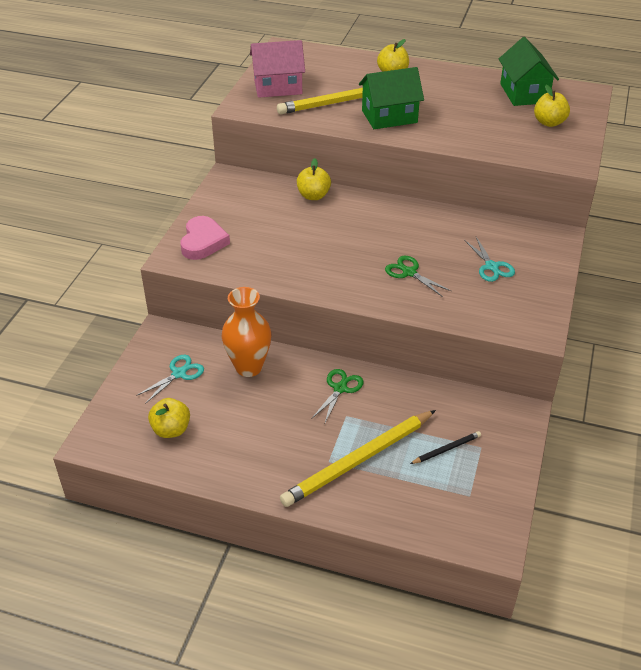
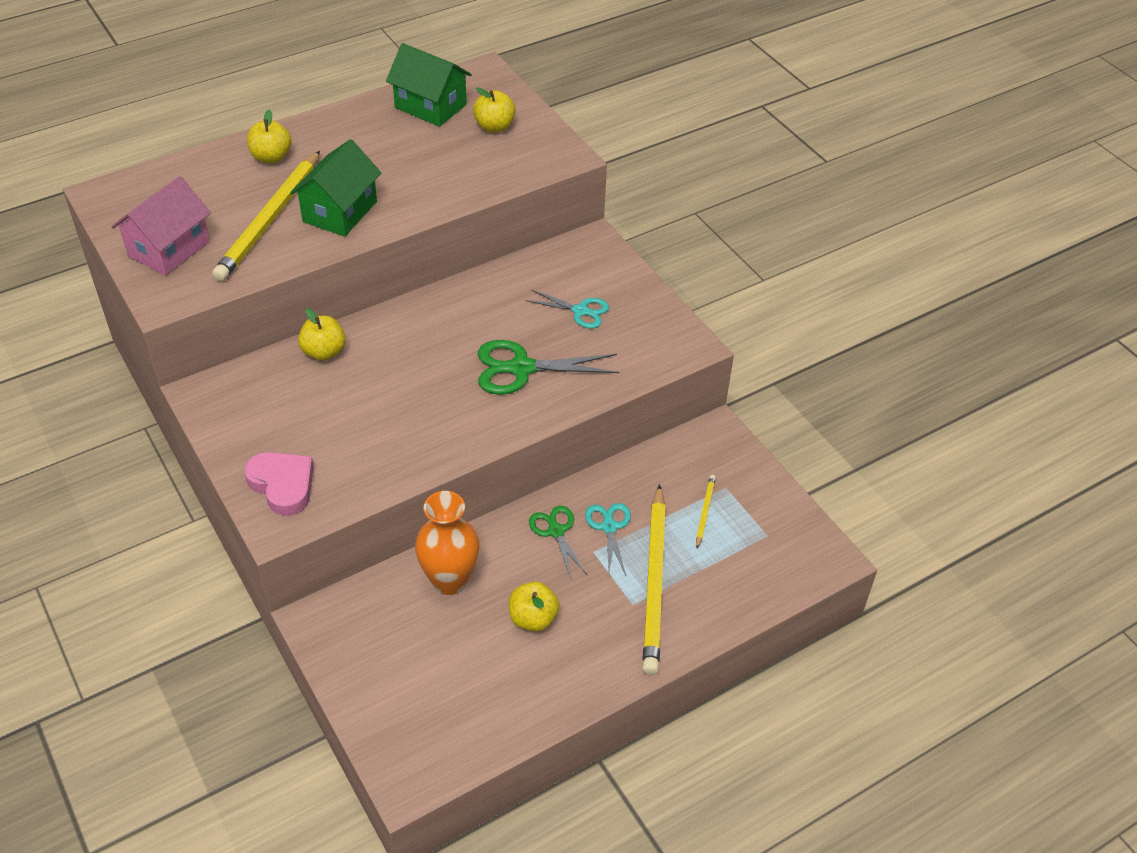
camera: 50 degrees left, 5 degrees up
turquoise scissors [136,355,204,404] -> turquoise scissors moved to [585,503,631,575]
yellow apple [148,398,190,438] -> yellow apple moved to [509,581,560,631]
green scissors [385,256,451,297] -> green scissors [478,340,619,394], size x1.64
black pencil [410,431,481,464] -> yellow pencil [696,475,716,548]

